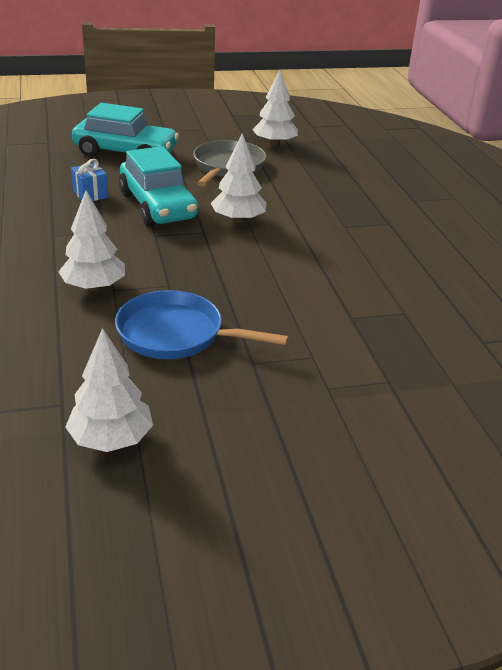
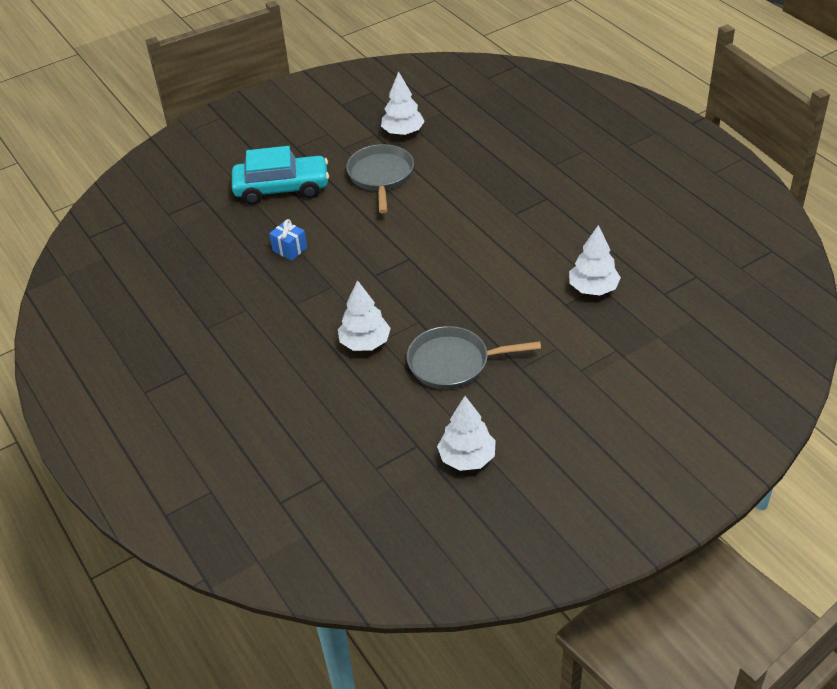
camera: 15 degrees left, 10 degrees up
blue pan [115,290,289,359] -> grey pan [407,326,541,389]
turquoise car [119,146,199,227] -> none
white tree [211,133,267,223] -> white tree moved to [569,225,621,295]

